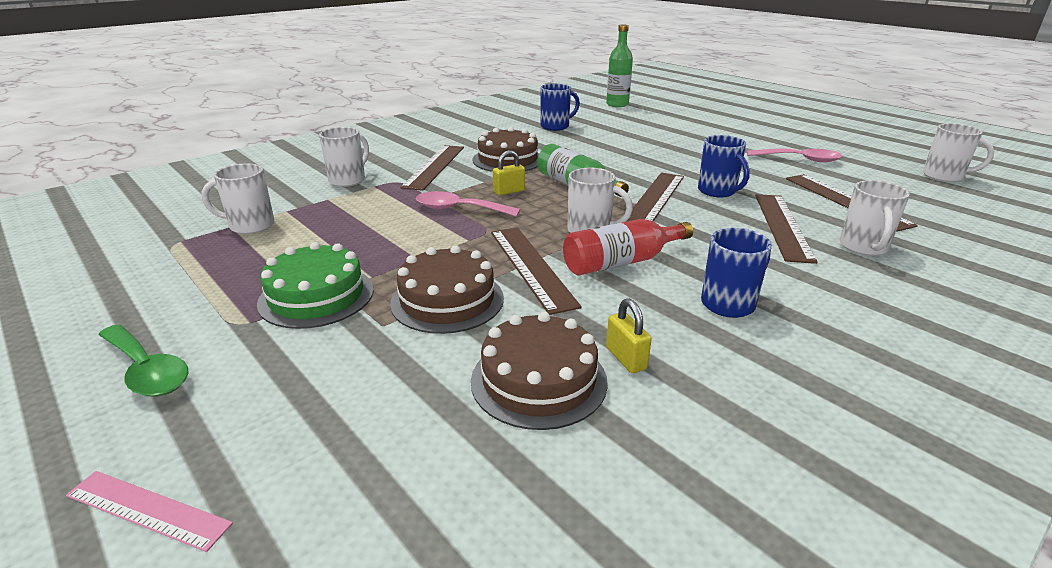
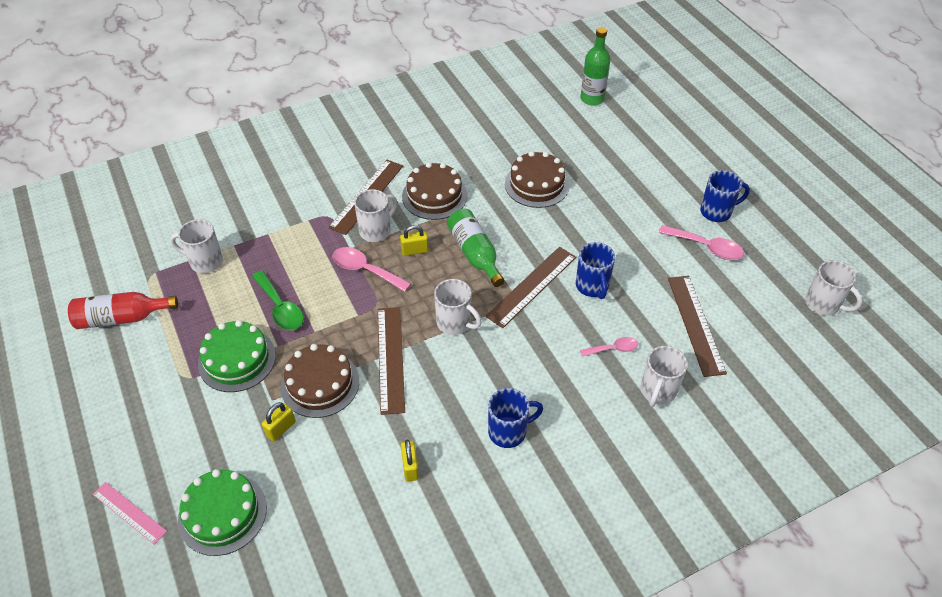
camera: 15 degrees right, 20 degrees up
green spoon [98,324,189,397] -> green spoon moved to [252,270,304,330]
white mug [319,127,369,187] -> white mug moved to [354,189,397,242]
brown cake [471,312,608,430] -> brown cake moved to [505,151,569,208]
blue mug [540,83,580,131] -> blue mug moved to [700,170,750,222]
red bottle [563,219,693,276] -> red bottle moved to [68,292,178,329]
brown ruler [755,194,818,264] -> pink spoon [580,337,638,357]
none -> green cake [178,469,267,556]
none -> yellow padlock [262,402,295,442]

